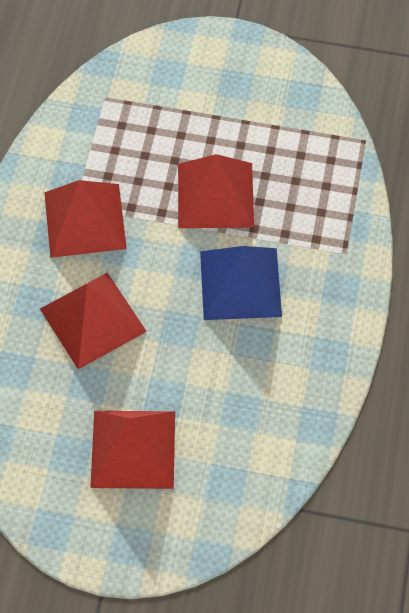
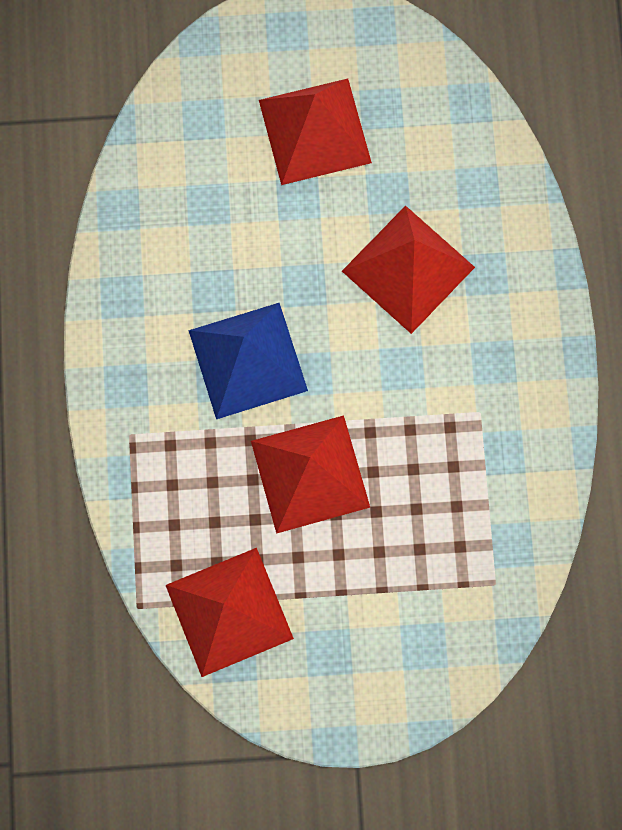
camera: 165 degrees right, 15 degrees up
red pyramid [44,180,127,258] -> red pyramid moved to [166,548,294,677]

